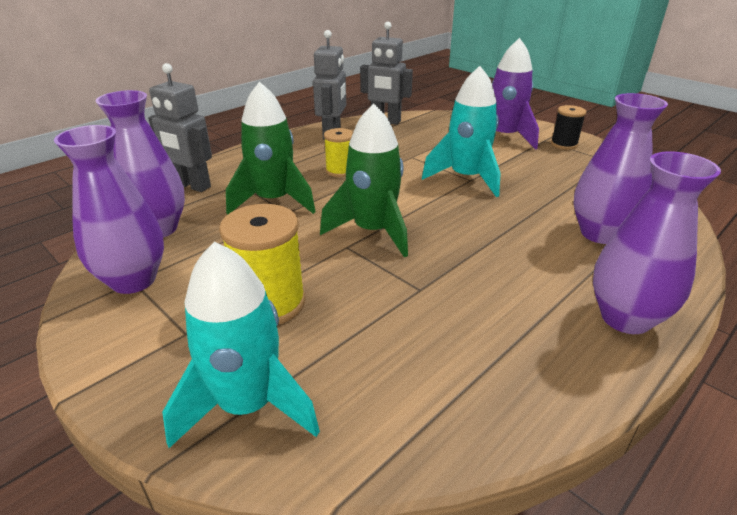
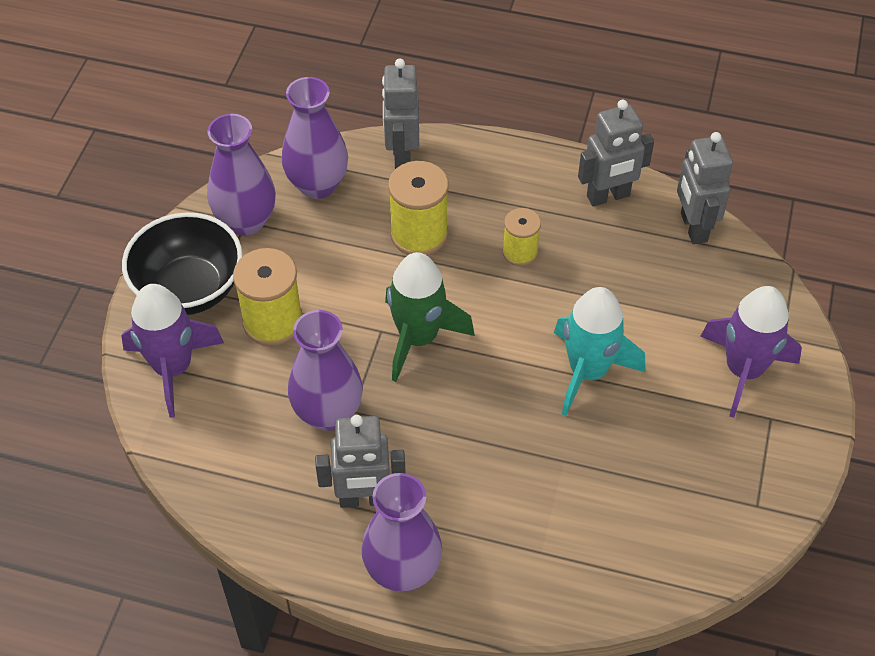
camera: 60 degrees right, 20 degrees up
turquoise rocket [162,242,320,448] -> purple rocket [121,284,224,418]
green rocket [226,81,316,215] -> yellow spool [388,161,448,255]
black spool [551,105,586,150] -> none
purple vase [573,93,668,244] -> purple vase moved to [288,310,363,431]
none -> black bowl [122,212,243,315]
none -> grey robot [315,415,406,508]

